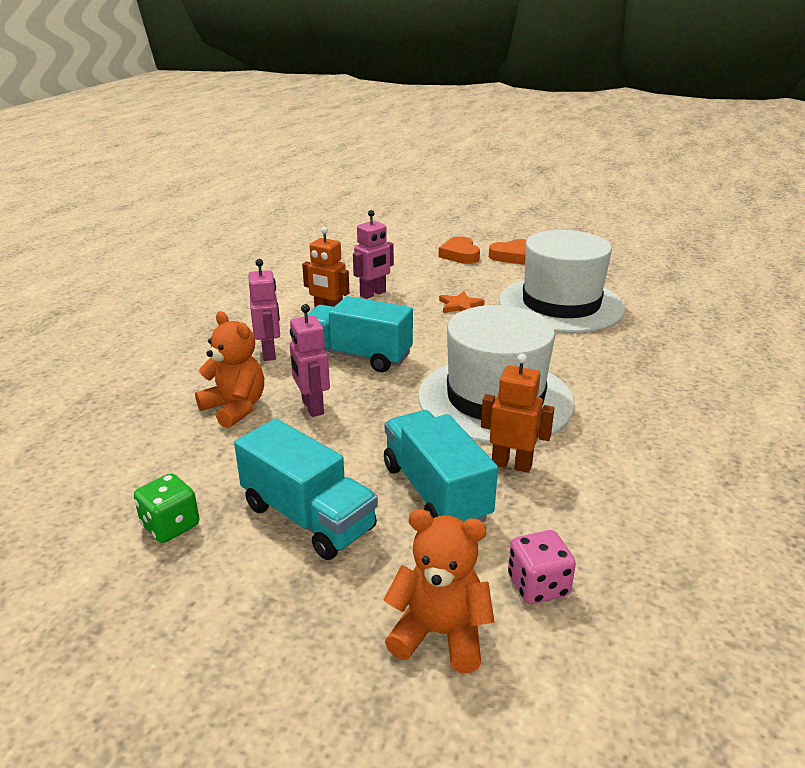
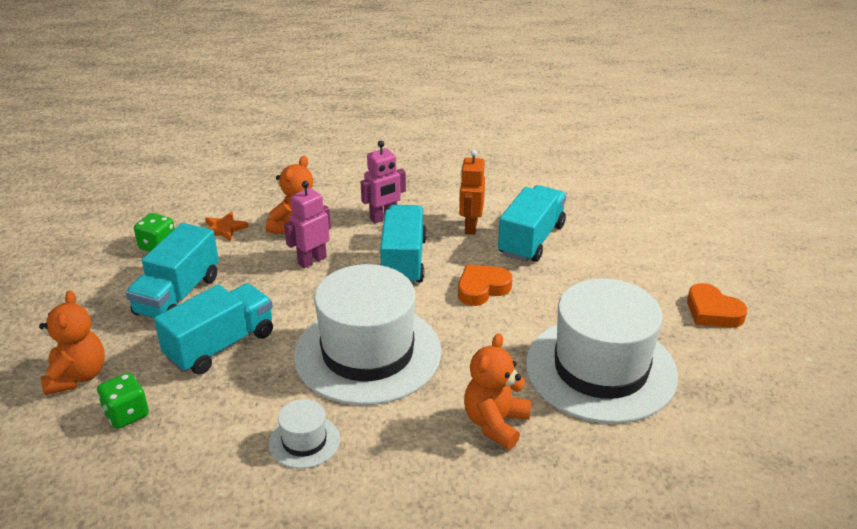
camera: 70 degrees right, 5 degrees up
pink robot [353,210,394,299] -> turquoise truck [498,185,566,262]
orange heart [438,236,480,264] -> orange heart moved to [458,264,512,306]
orange star [439,291,485,313] -> orange star moved to [205,212,249,241]
orange robot [481,354,555,473] -> none
pink dice [508,530,576,604] -> green dice [97,373,149,429]
none -> white hat [269,399,340,469]
none -> orange teddy bear [464,333,531,450]

